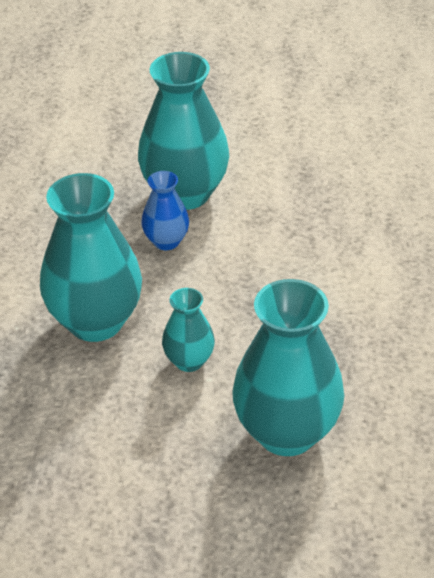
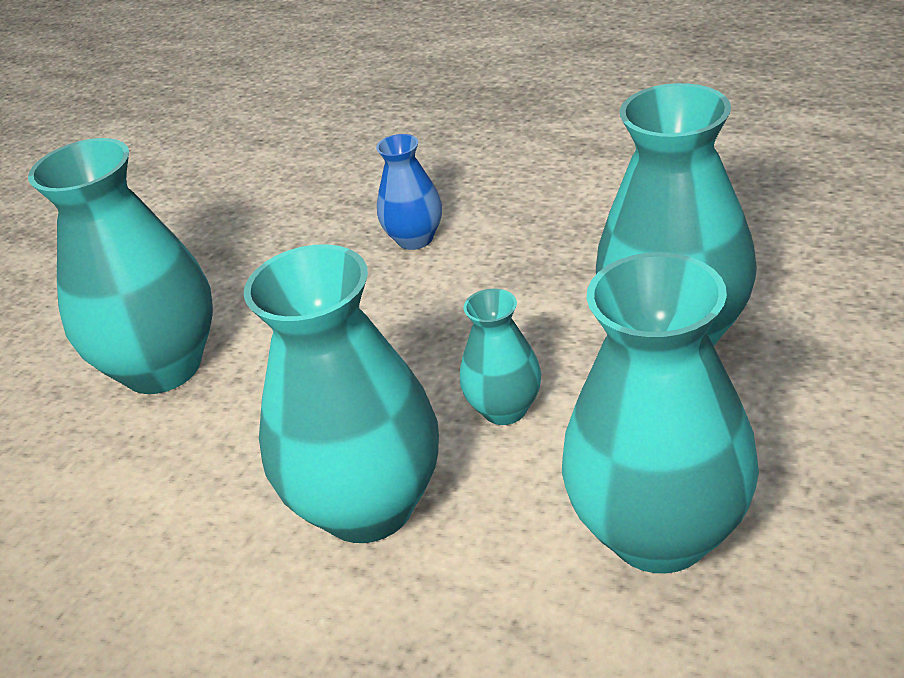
camera: 65 degrees left, 5 degrees down
blue vase [142,171,189,250] -> blue vase moved to [376,134,442,250]
none -> turquoise vase [562,252,759,573]

